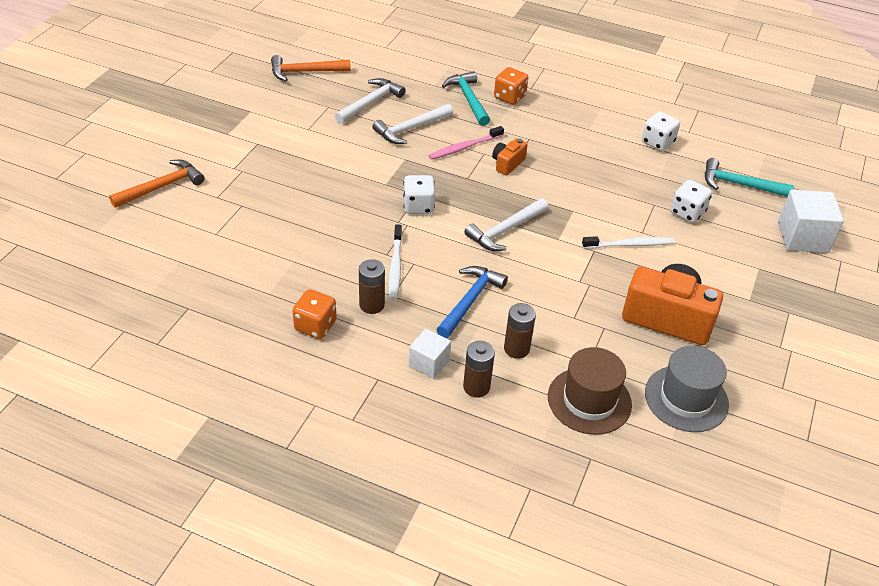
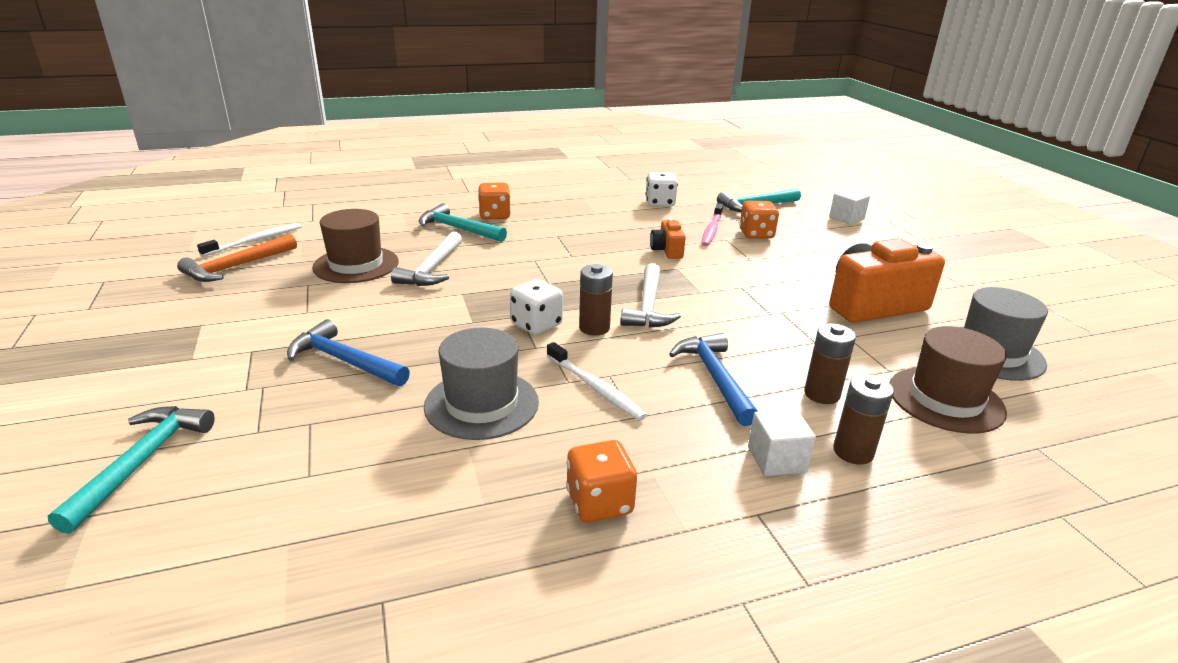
camera: 40 degrees left, 15 degrees down
orange hammer [109,160,204,208] -> turquoise hammer [48,406,215,534]
white hammer [335,78,405,124] -> brown hat [312,209,399,283]
brown battery [359,259,385,314] -> brown battery moved to [579,264,613,336]
pink toothbrush [429,126,504,160] -> pink toothbrush moved to [701,203,723,246]
orange camera [492,138,528,176] -> orange camera moved to [650,218,686,259]
white toothbrush [582,236,675,249] -> white toothbrush moved to [197,223,302,257]
white dice [671,180,712,223] -> orange dice [739,201,779,239]
white cube [778,190,844,253] -> white cube [829,189,870,225], size x0.60
none -> blue hammer [287,319,410,386]
none -> grey hat [424,328,539,440]

